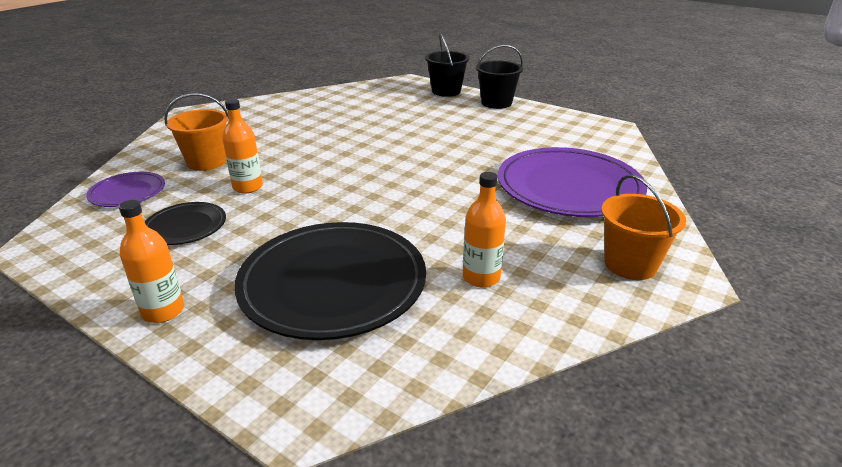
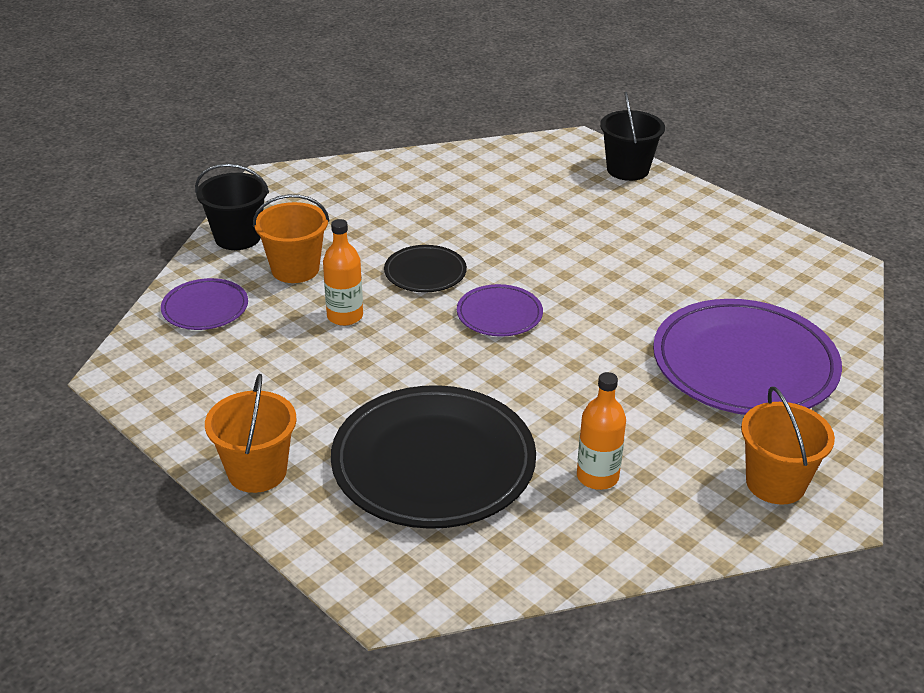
camera: 10 degrees right, 5 degrees up
orange bottle [119,200,184,323] -> orange bucket [205,374,297,493]
black plate [145,202,226,245] -> black plate moved to [384,245,467,292]
black bucket [476,45,523,109] -> black bucket moved to [195,164,269,250]
none -> purple plate [457,284,543,337]

